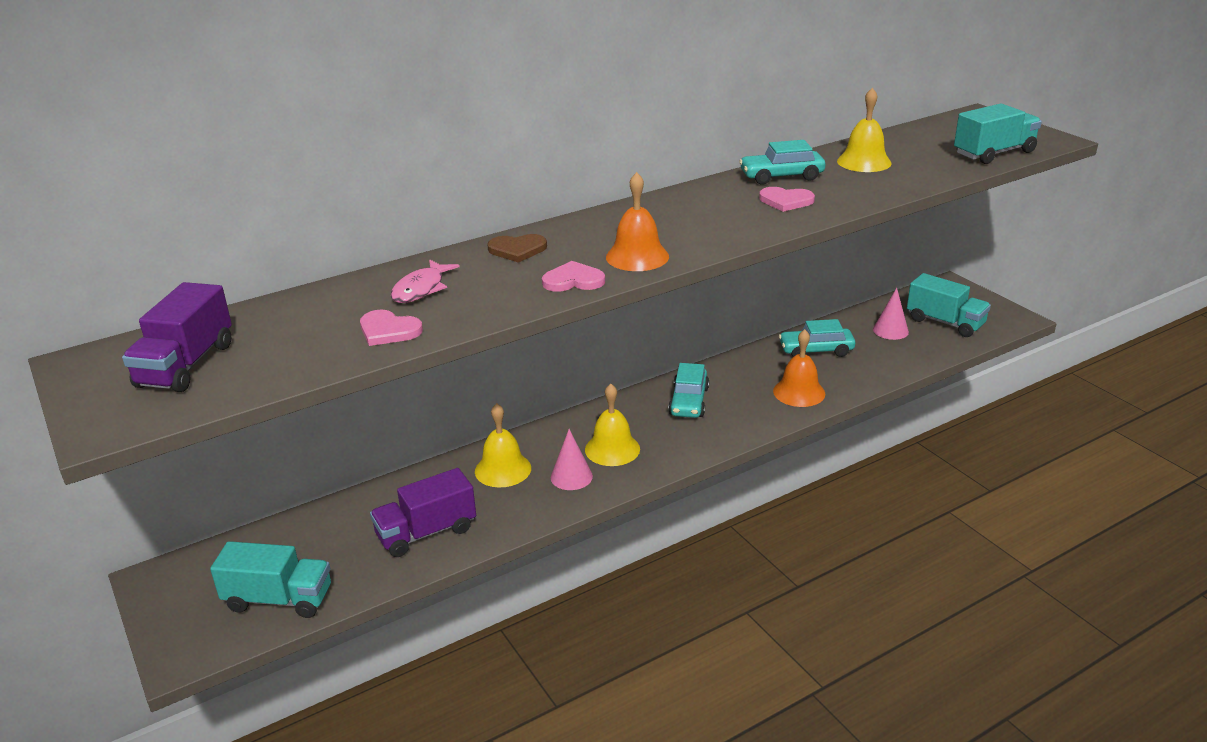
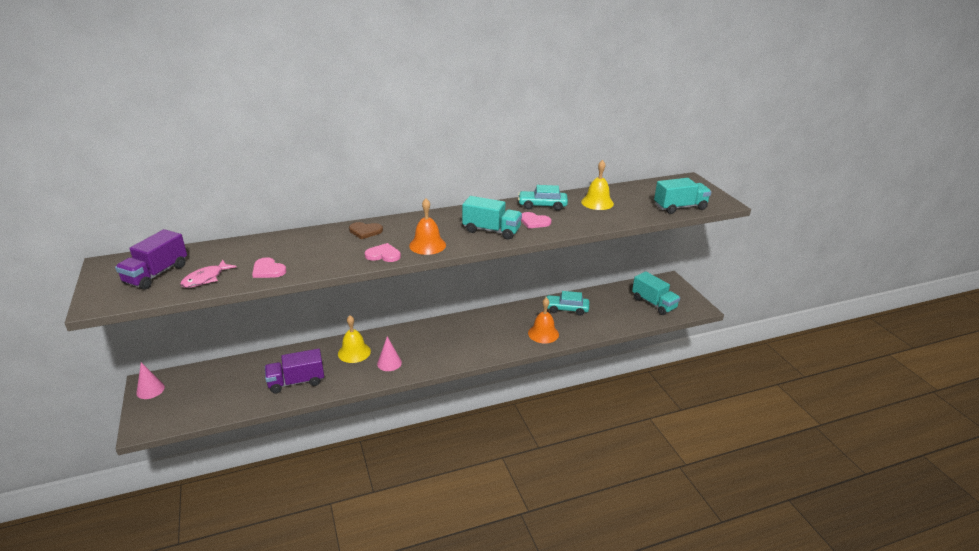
camera: 10 degrees right, 0 degrees up
turquoise truck [210,541,331,618] -> turquoise truck moved to [462,196,522,240]
pink fish [391,259,460,303] -> pink fish moved to [180,260,237,288]
yellow bell [585,384,640,466] -> none
turquoise car [668,363,709,418] -> none
pink cone [873,288,909,340] -> pink cone moved to [136,362,165,399]

